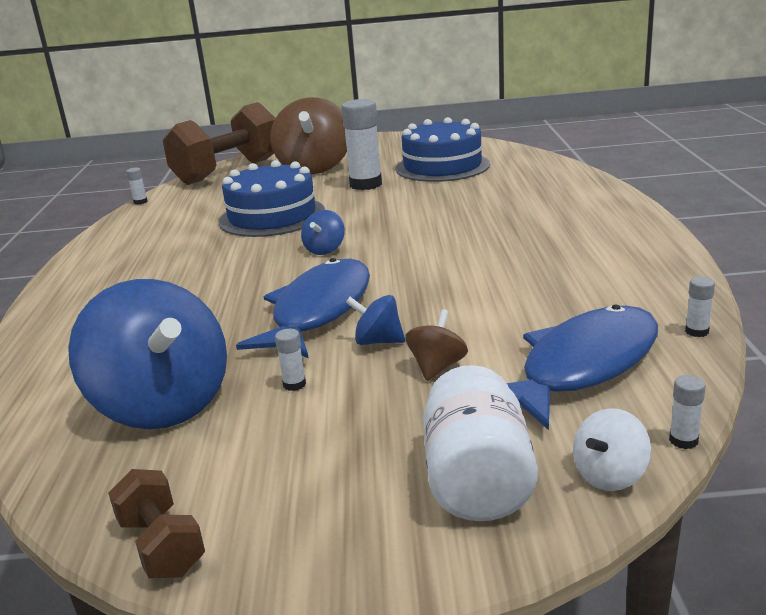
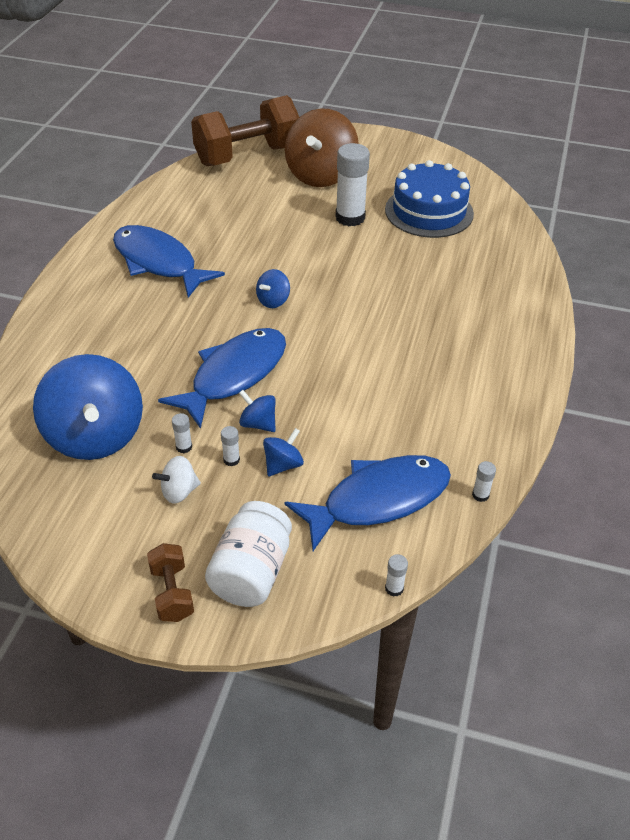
camera: 15 degrees right, 20 degrees up
brown dumbbell [108,469,205,578] -> brown dumbbell moved to [147,543,194,622]
white glue stick [126,168,148,205] -> white glue stick moved to [221,426,240,466]
blue cake [219,160,325,237] -> none
brown spinning top [405,309,468,381] -> blue spinning top [263,428,304,476]
white spinning top [573,408,651,491] -> white spinning top moved to [152,456,201,504]
none -> blue fish [113,225,225,298]

